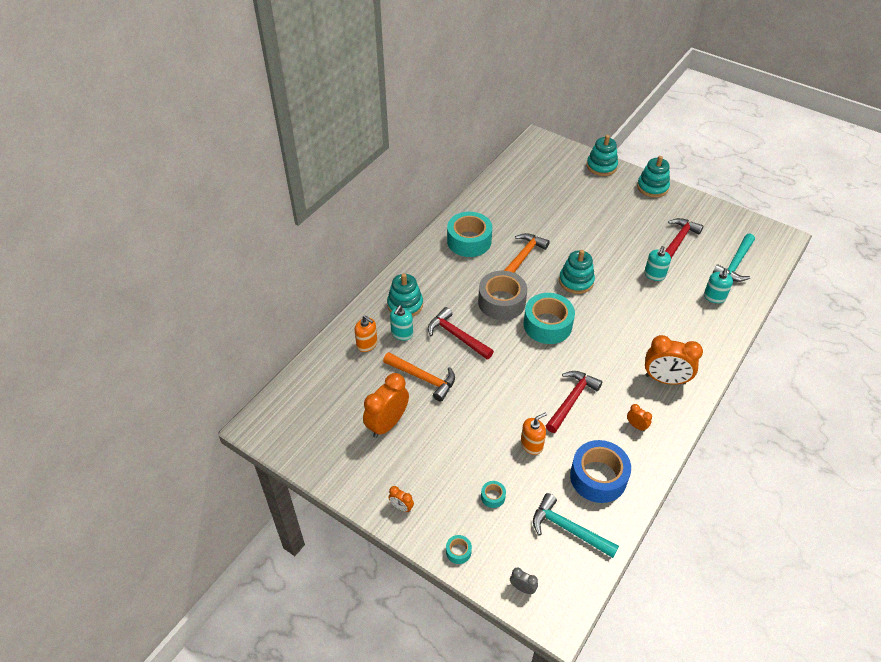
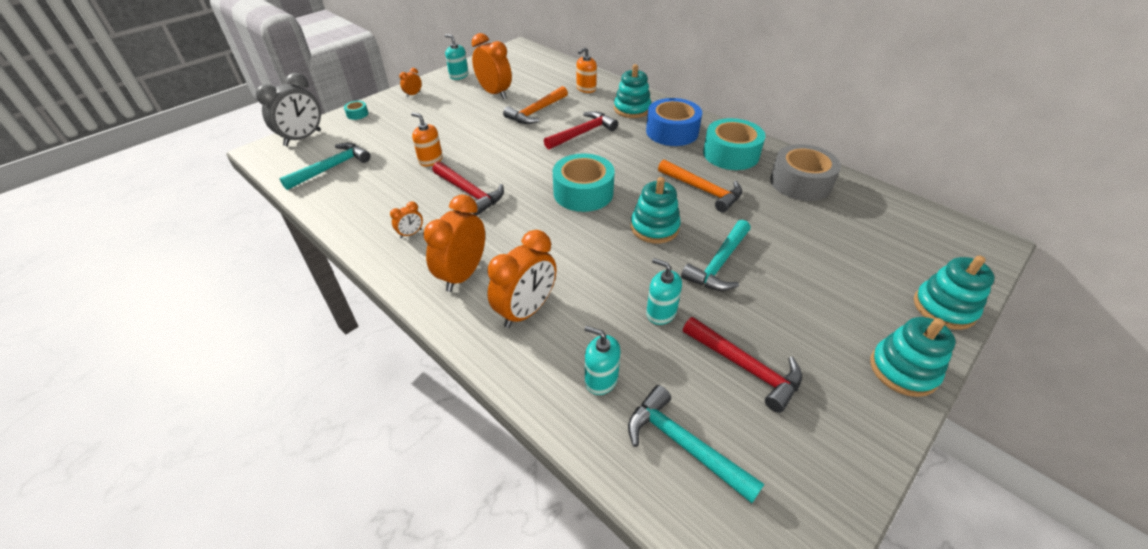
camera: 100 degrees right, 5 degrees down
turquoise soap dispenser [390,305,413,341] -> turquoise soap dispenser moved to [445,34,468,80]
grey tape [478,271,527,320] -> grey tape moved to [770,144,841,201]
turquoise tape [481,481,506,508] -> none
grey clock [510,568,538,594] -> grey clock [255,73,321,146], size x2.17
orange soap dispenser [521,412,547,455] -> orange soap dispenser turned 150 degrees clockwise [411,112,443,167]
blue tape [570,440,631,503] -> blue tape moved to [646,98,702,146]
none -> orange clock [487,230,557,328]
none -> turquoise hammer [681,220,751,291]

